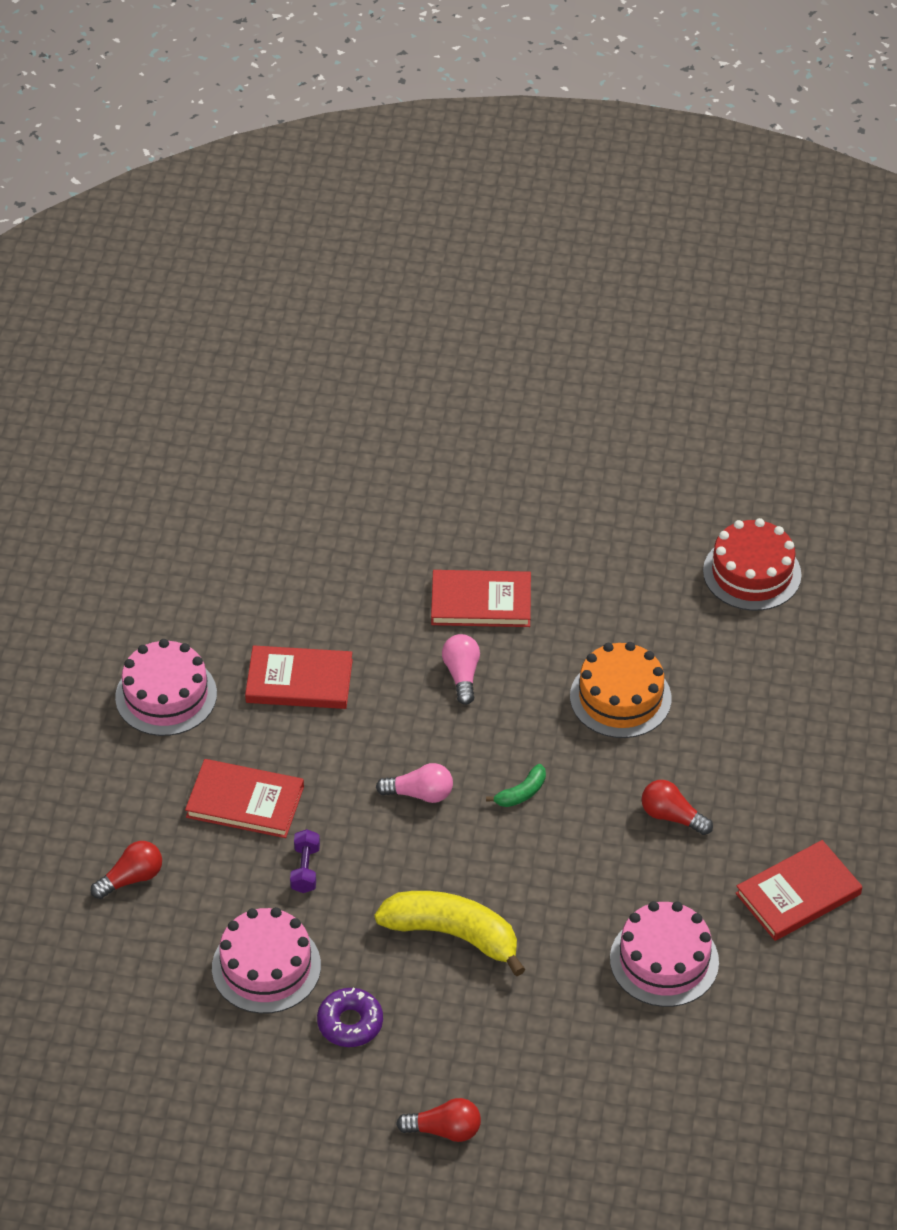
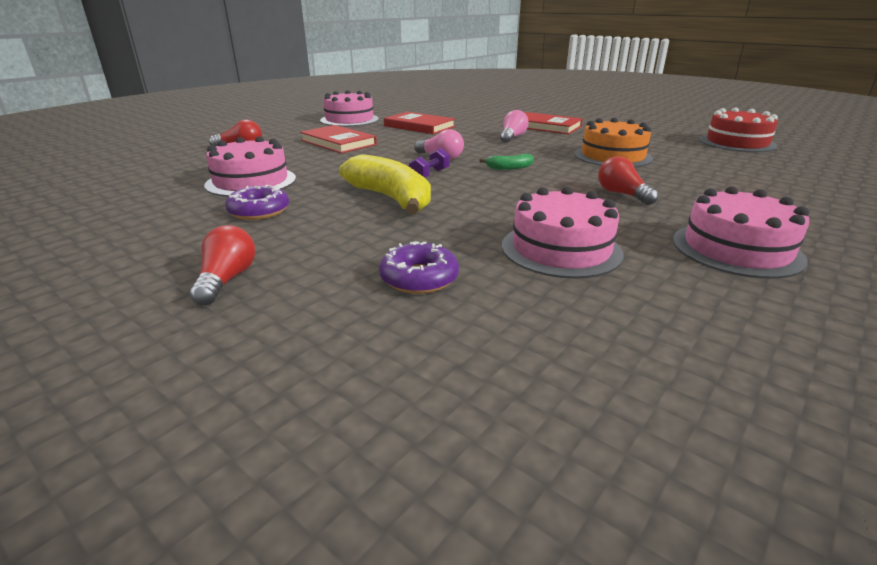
camera: 30 degrees right, 20 degrees down
purple dumbbell [290,829,320,893] -> purple dumbbell moved to [409,148,450,178]
red light bulb [396,1098,481,1142] -> red light bulb turned 120 degrees counterclockwise [189,225,255,306]
red book [736,840,862,941] -> pink cake [673,186,809,279]
none -> purple donut [379,241,459,294]

